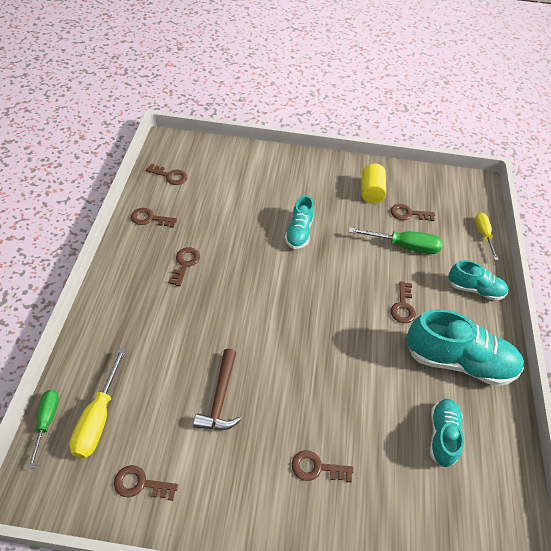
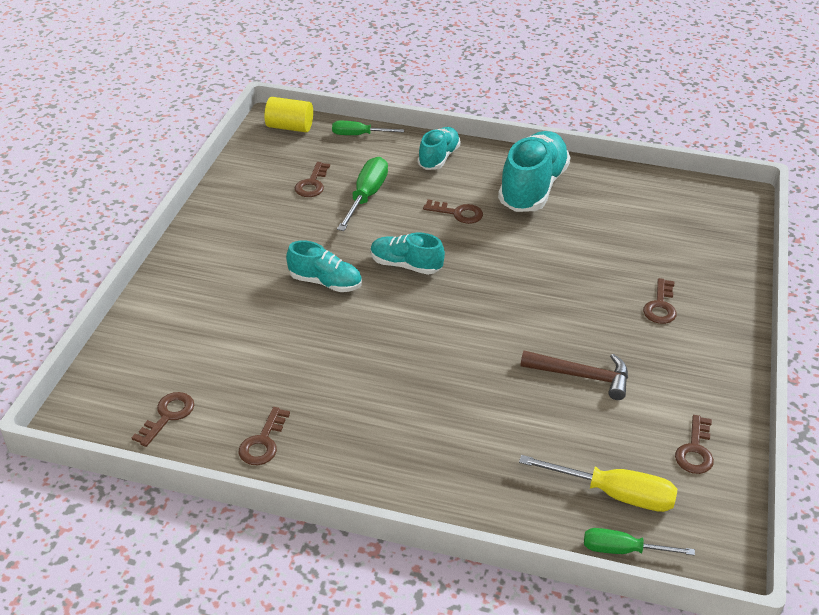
camera: 80 degrees left, 10 degrees down
brown key [169,247,200,286] -> none
yellow cylinder [361,164,386,203] -> yellow cylinder moved to [264,97,313,132]
turquoise shoe [430,399,464,467] -> turquoise shoe moved to [370,232,445,275]
yellow screwdriver [475,212,499,260] -> green screwdriver [332,121,404,135]

